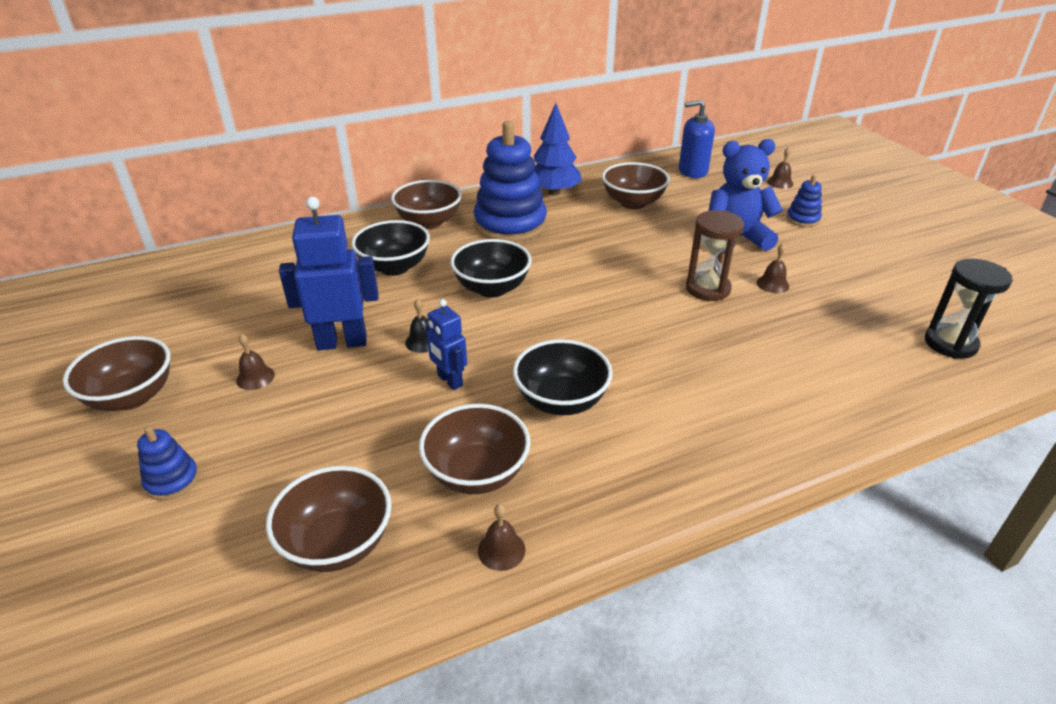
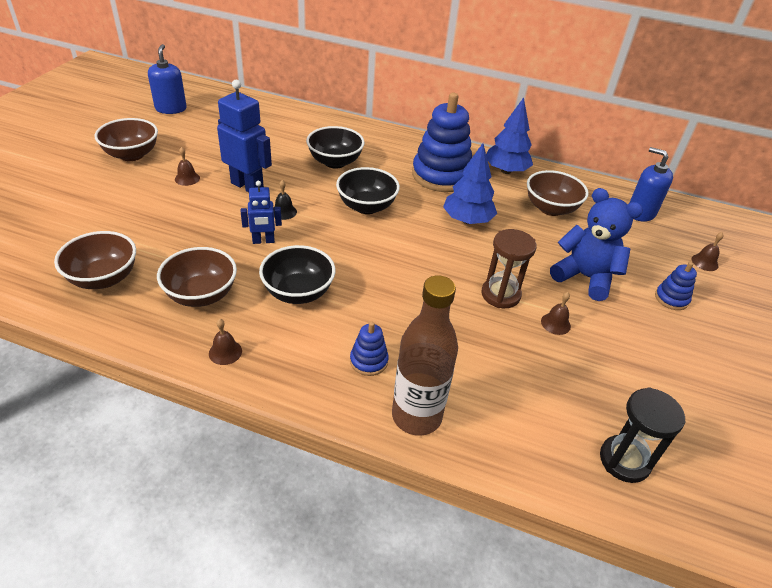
camera: 40 degrees right, 5 degrees up
blue stacking toy [137,426,199,501] -> blue stacking toy moved to [350,322,389,376]
brown bowl [391,180,462,229] -> none
blue robot [426,299,467,390] -> blue robot turned 105 degrees counterclockwise [241,181,282,244]
brown bell [478,504,525,571] -> brown bell moved to [209,319,242,365]
none -> blue soap dispenser [148,44,187,114]
none -> brown bottle [392,275,458,436]
none -> blue tree [443,143,497,224]

